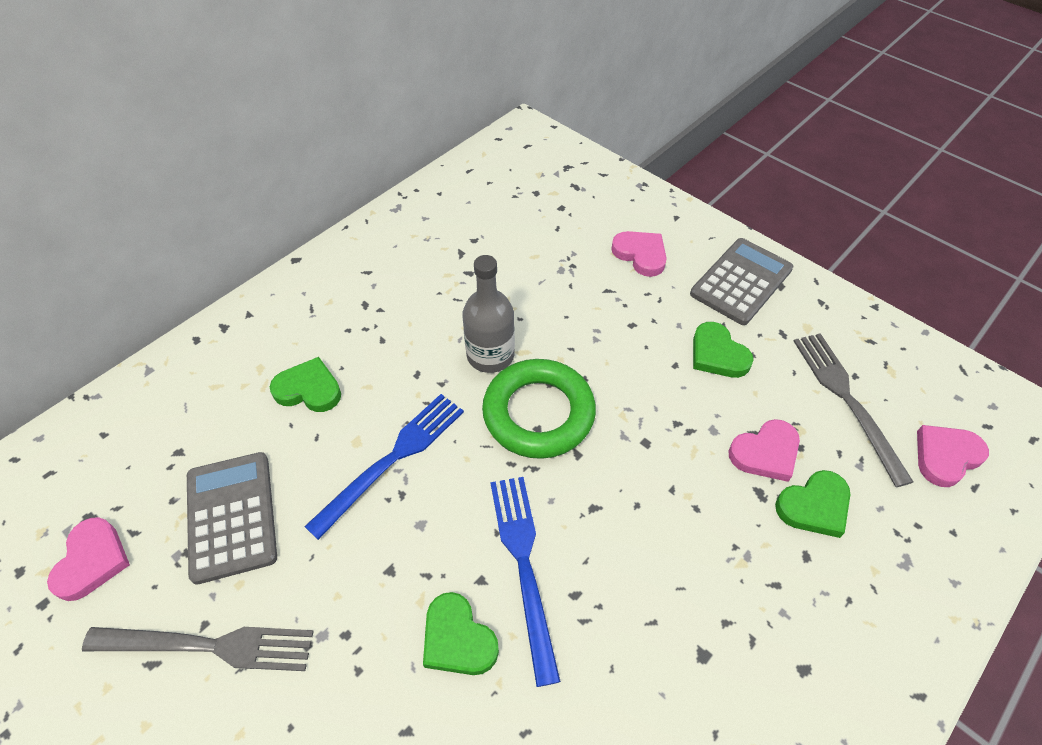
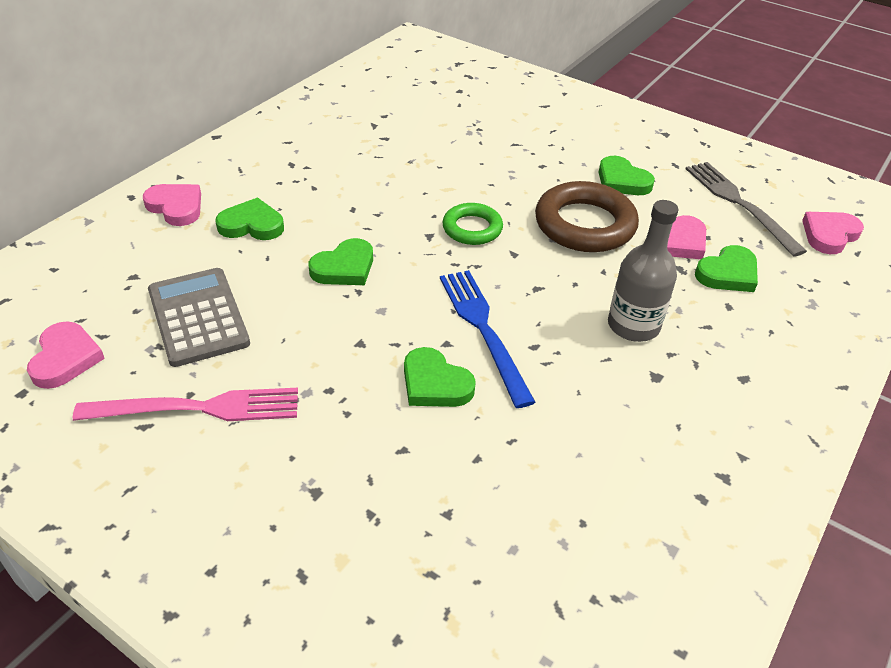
camera: 10 degrees left, 10 degrees down
grey fork [82,627,314,671] -> pink fork [73,388,298,421]
blue fork [304,394,464,540] -> green heart [309,238,373,285]
grey bottle [462,255,515,373] -> grey bottle moved to [608,200,679,342]
green ring [482,359,596,459] -> green ring [442,203,503,245], size x0.58
pink heart [611,231,667,277] -> pink heart moved to [143,184,201,226]
grey calculator [690,238,794,325] -> none
none -> brown ring [535,181,639,252]

